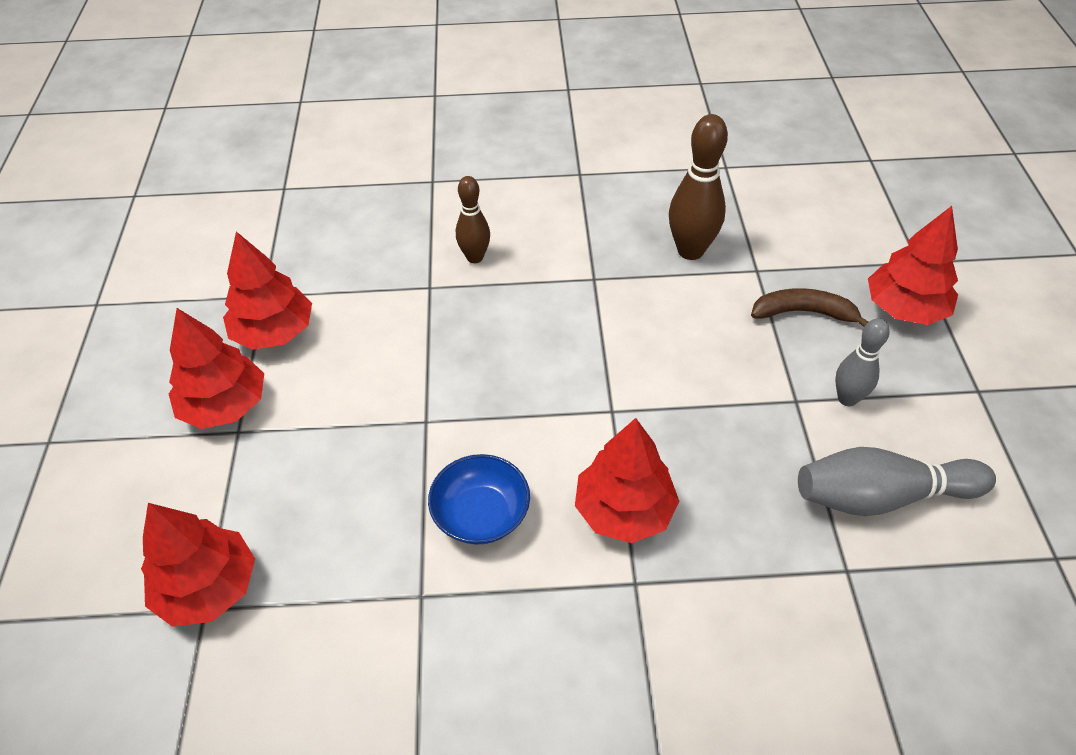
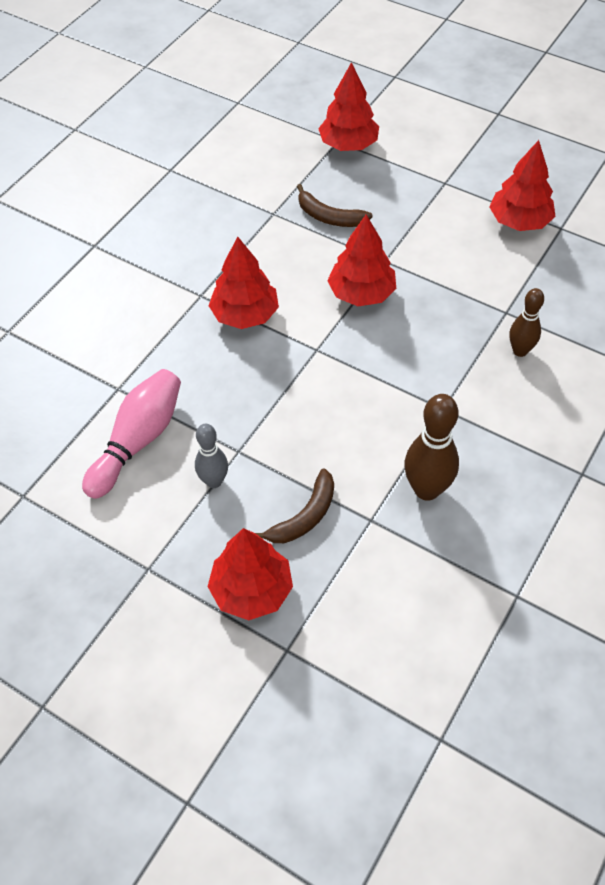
camera: 125 degrees right, 5 degrees up
red tree [169,308,264,429] -> red tree moved to [327,215,396,306]
blue bowl [428,454,530,545] -> none
grey bowling pin [798,447,996,516] -> pink bowling pin [82,369,181,499]
none -> brown banana [297,184,372,227]

